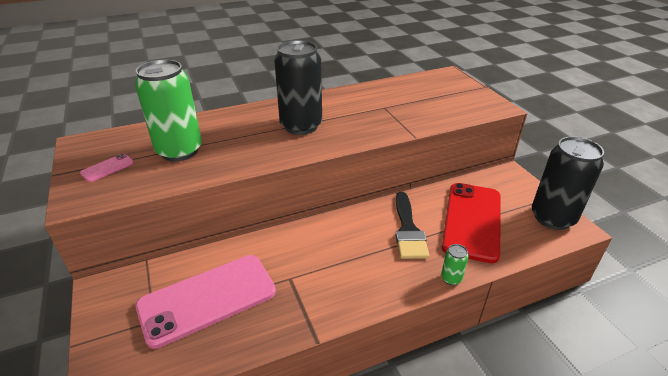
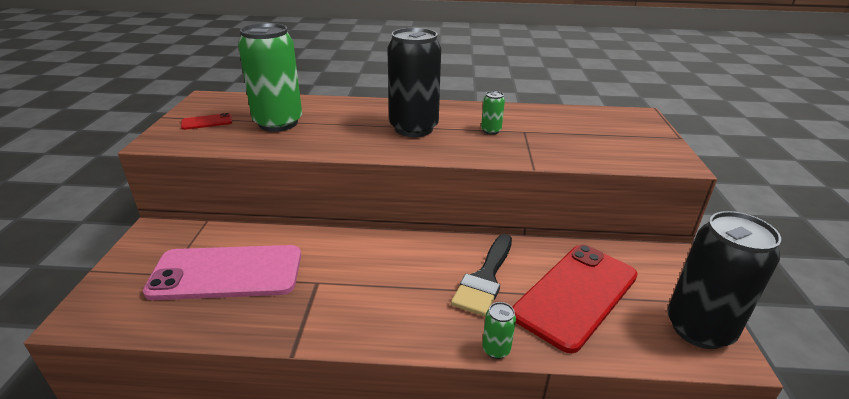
camera: 25 degrees right, 5 degrees down
pink phone [80,153,134,182] -> red phone [181,113,232,130]
none -> green can [481,91,505,134]

